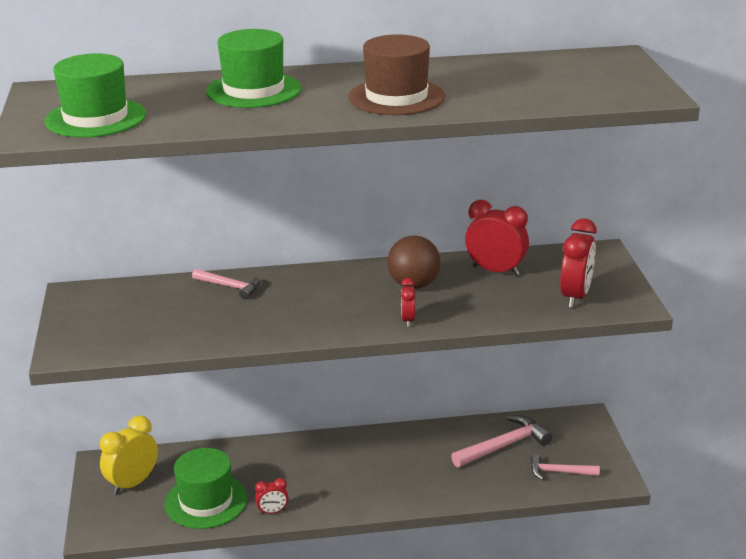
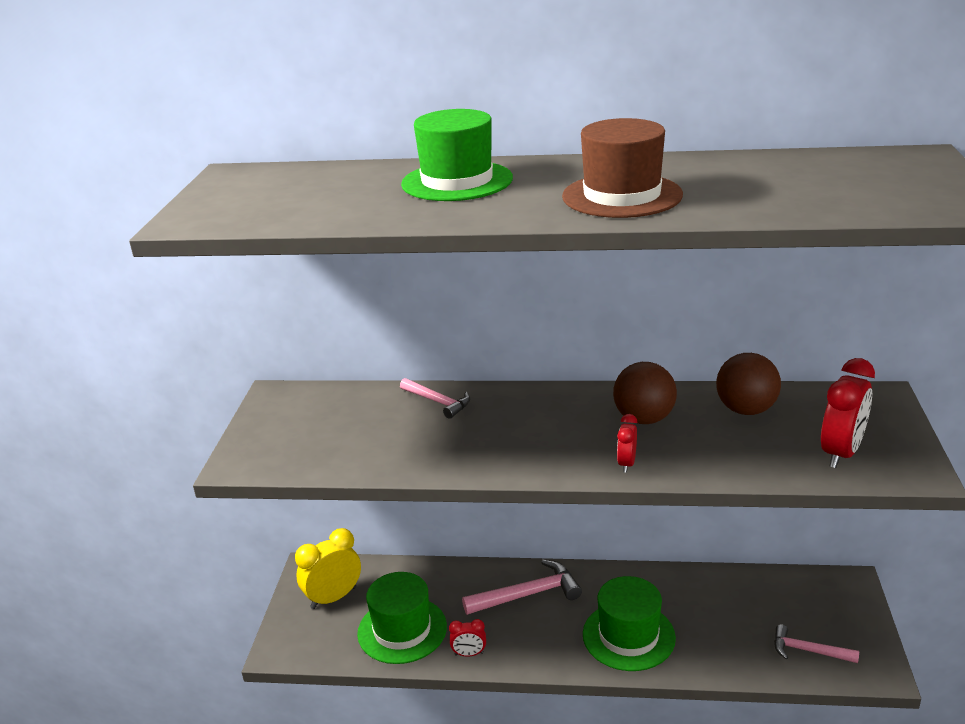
camera: 15 degrees right, 0 degrees up
green hat [45,53,146,137] -> green hat moved to [583,576,676,671]
pink hammer [451,415,552,467] -> pink hammer moved to [462,560,582,615]
red clock [465,200,529,276] -> brown ball [716,353,781,415]

